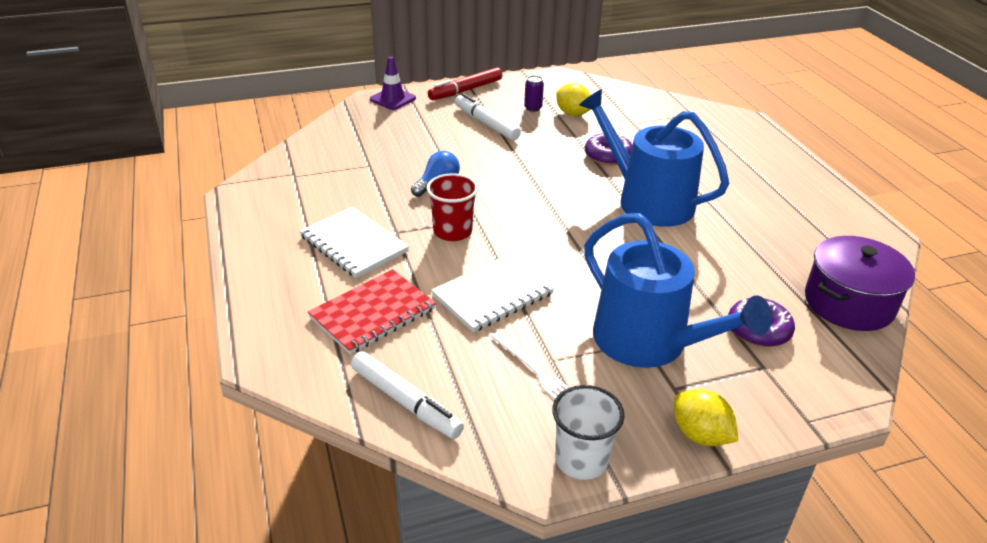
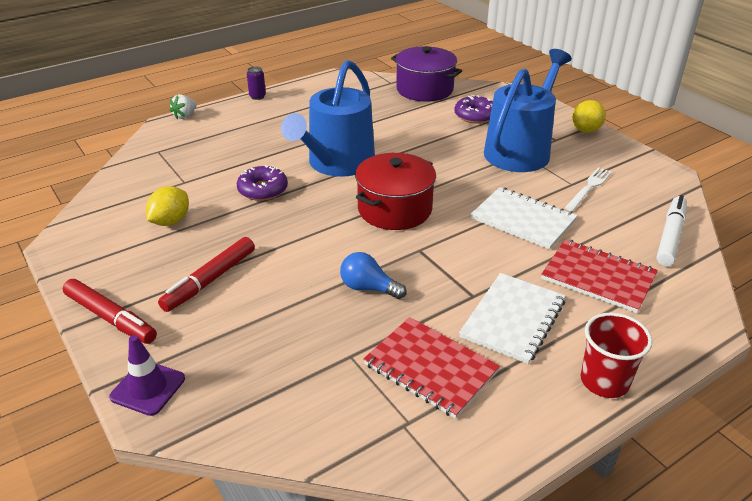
camera: 105 degrees left, 0 degrees up
red cup [427,173,478,241] -> red cup moved to [581,313,652,398]
white marker [455,93,521,141] -> red marker [158,237,255,312]
purple can [524,76,544,112] -> purple can moved to [247,66,266,100]
white cup [552,385,625,480] -> none
none -> white strawberry [170,94,197,119]
none -> red pot [355,153,436,230]
none -> red notebook [363,317,500,419]

